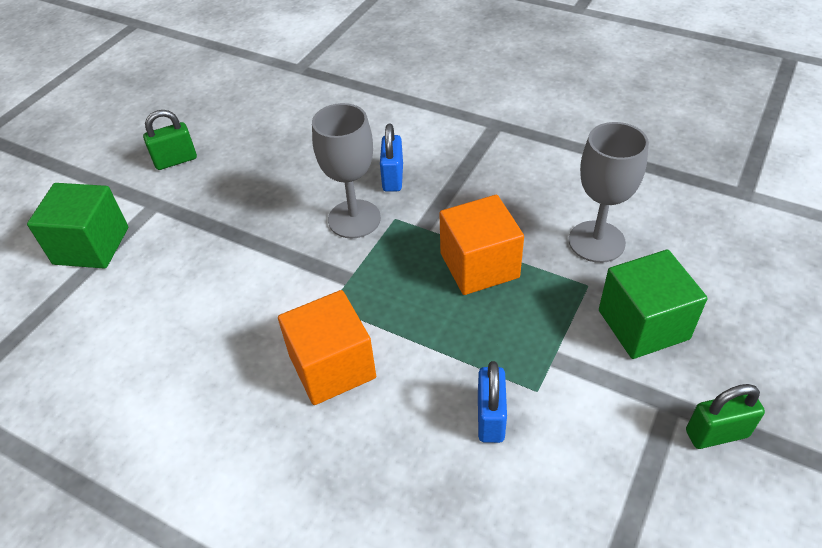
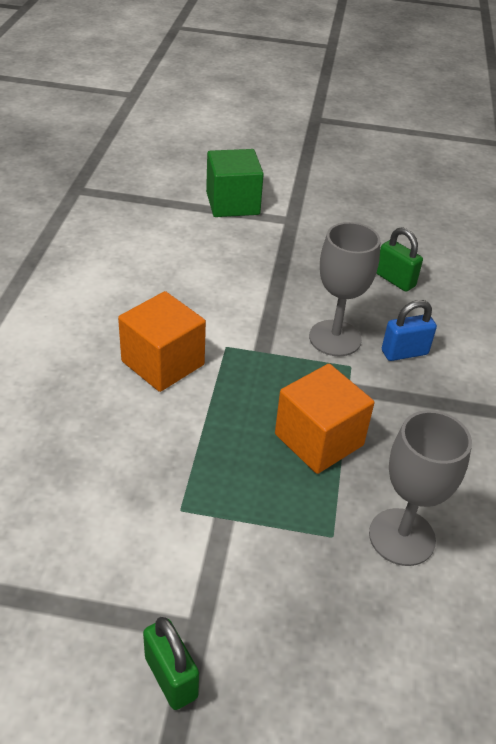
camera: 65 degrees right, 5 degrees down
green padlock [143,110,197,170] -> green padlock moved to [376,227,423,292]
blue padlock [478,361,507,443] -> none
green cube [599,250,707,359] -> none

